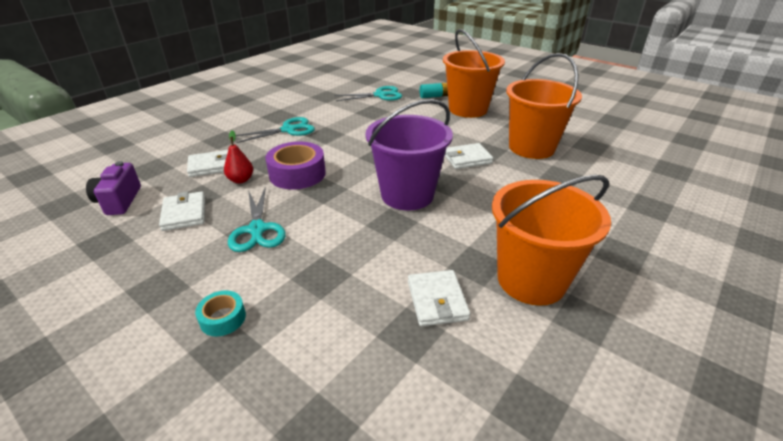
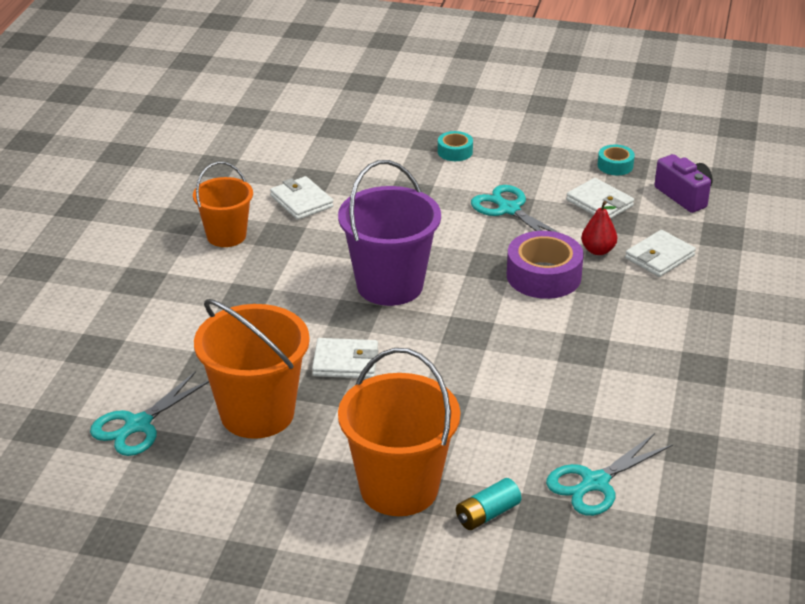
camera: 155 degrees right, 0 degrees up
turquoise scissors [236,117,315,143] -> turquoise scissors moved to [90,371,209,456]
white wallet [444,143,493,169] -> white wallet turned 45 degrees clockwise [312,338,378,379]
orange bucket [492,175,611,306] -> orange bucket [193,162,253,247], size x0.62
none -> turquoise tape [598,145,635,175]

